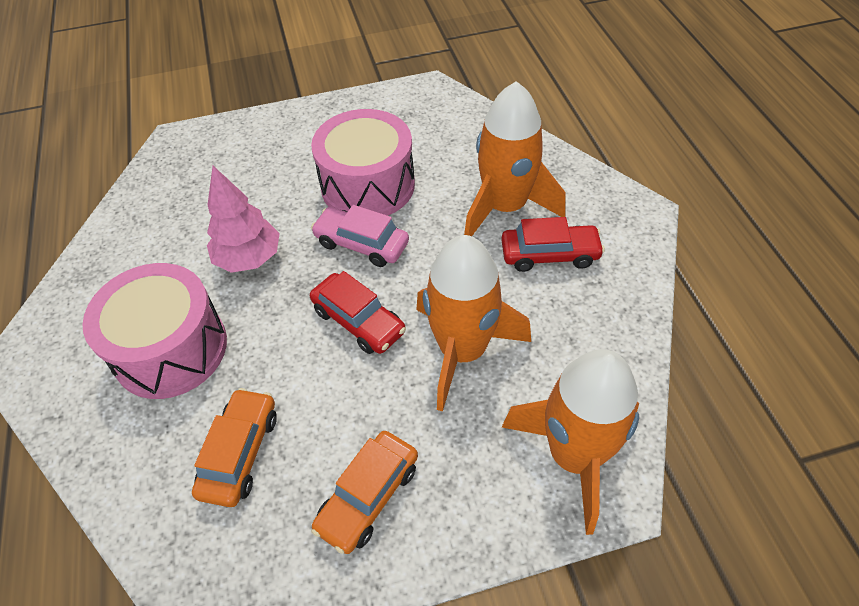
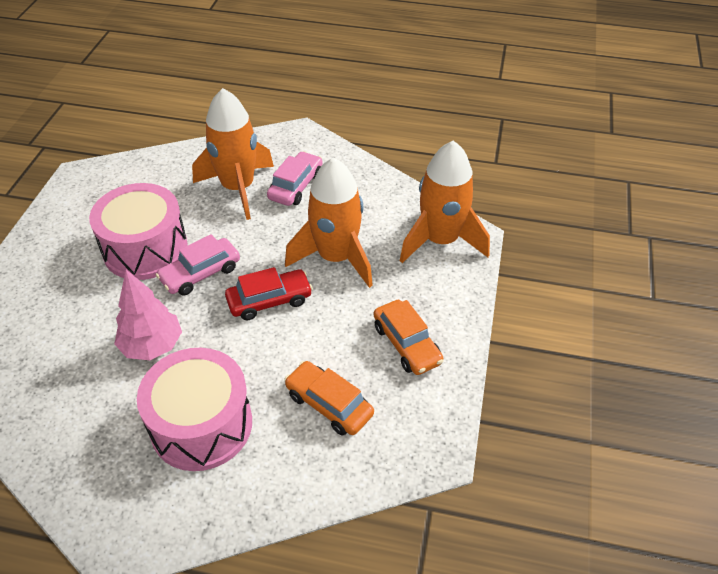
camera: 65 degrees left, 5 degrees down
red car [501,217,605,272] -> pink car [267,151,323,206]

